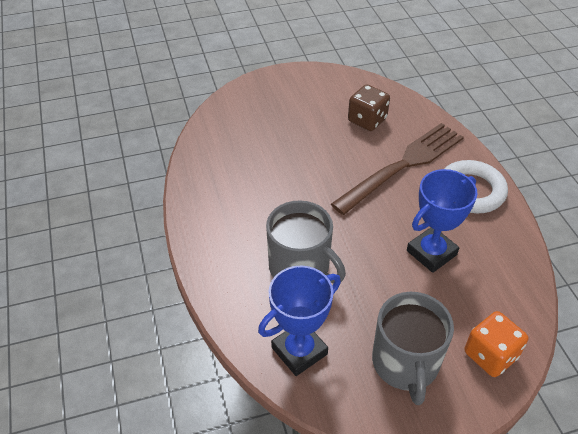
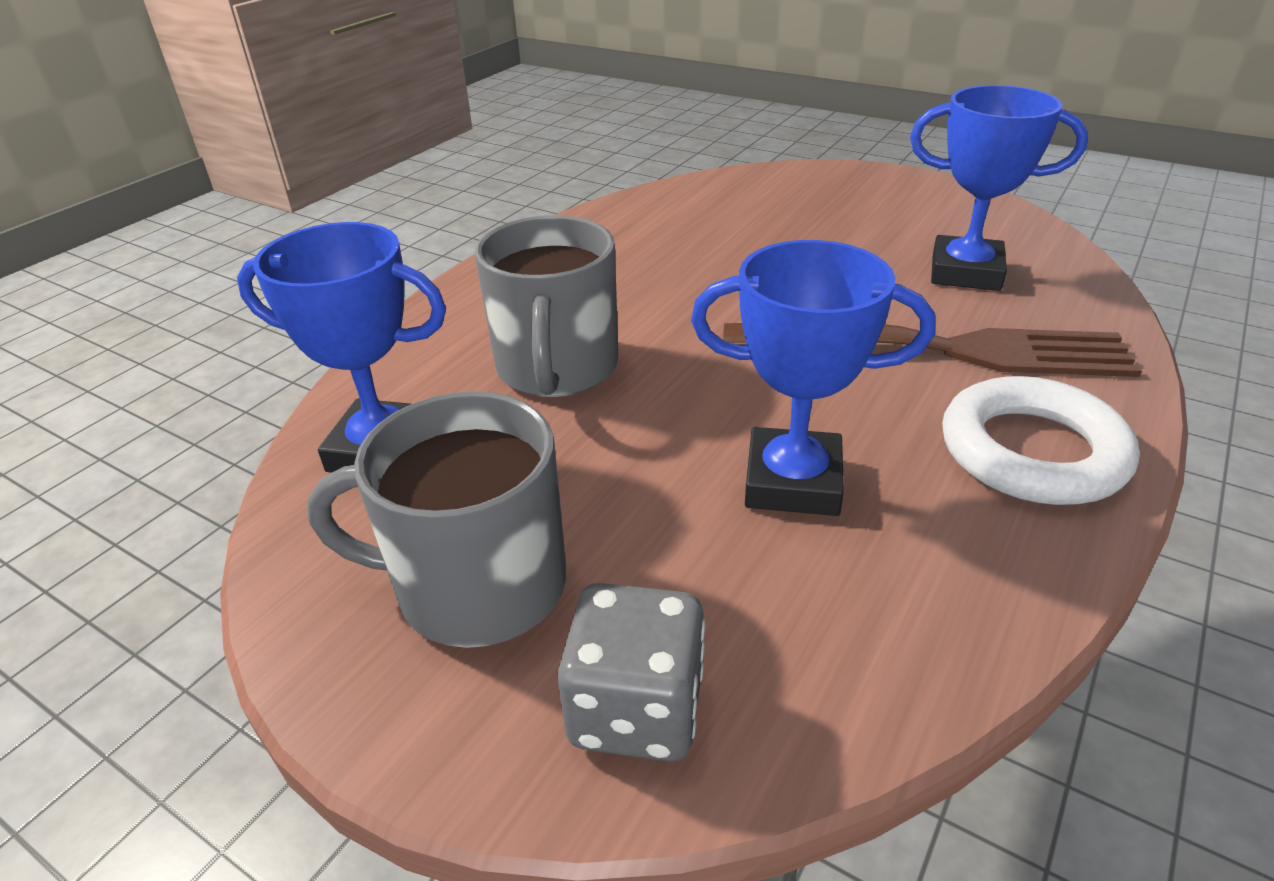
camera: 50 degrees right, 10 degrees down
brown dice [348,84,390,131] -> blue trophy [910,85,1088,291]
grey mug [372,292,454,405] -> grey mug turned 45 degrees clockwise [307,391,566,648]
orange dice [465,311,528,377] -> grey dice [557,583,705,762]

